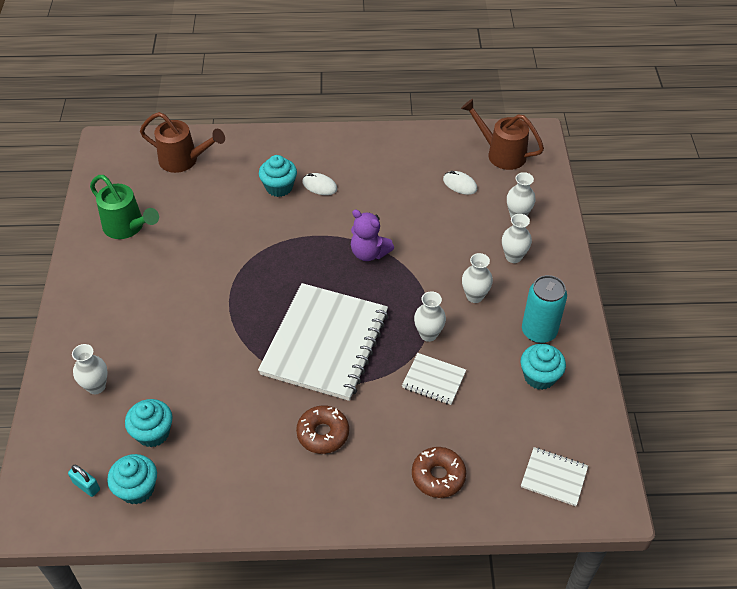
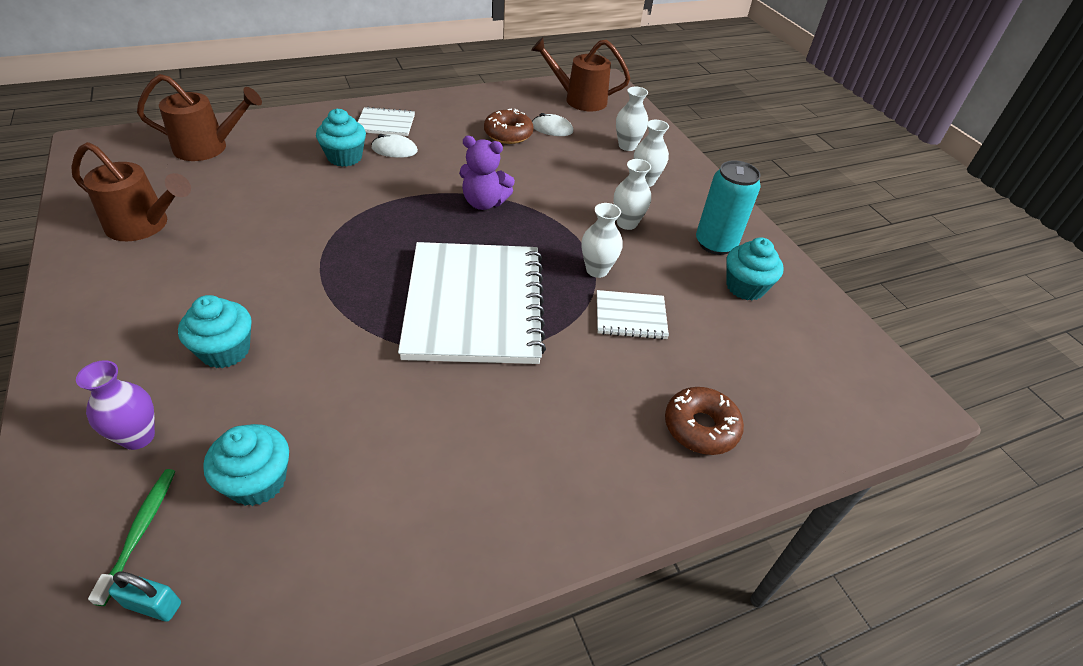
camera: 25 degrees left, 5 degrees down
white vase [72,344,108,394] -> purple vase [76,360,155,450]
green watering can [90,175,159,239] -> brown watering can [71,142,191,241]
turquoise cupcake [107,454,157,505] -> turquoise cupcake moved to [178,295,252,368]
brown donut [296,405,349,454] -> brown donut moved to [484,109,534,144]
white notebook [521,447,588,506] -> white notebook moved to [358,107,415,136]
none -> green toothbrush [88,469,176,606]

